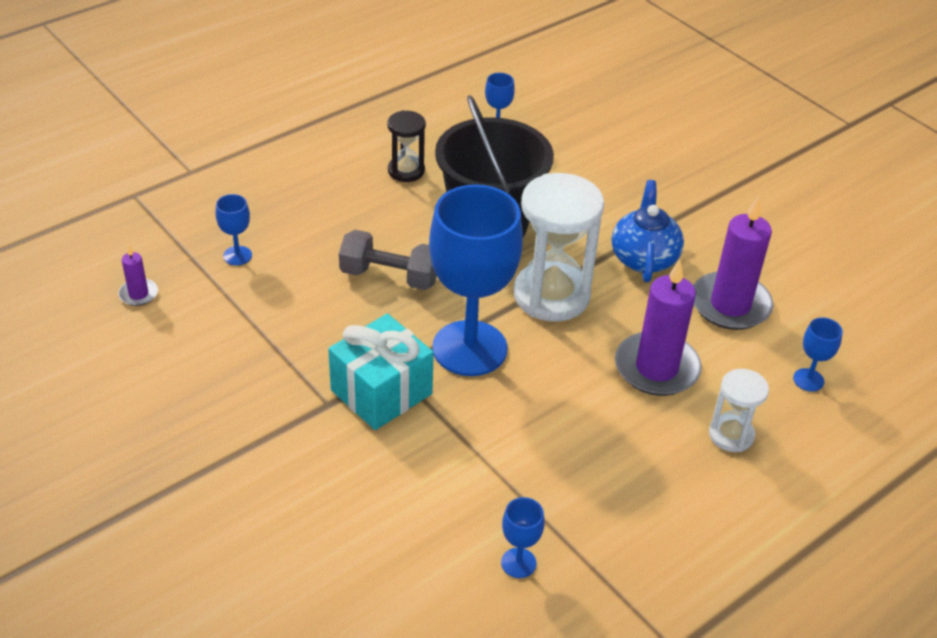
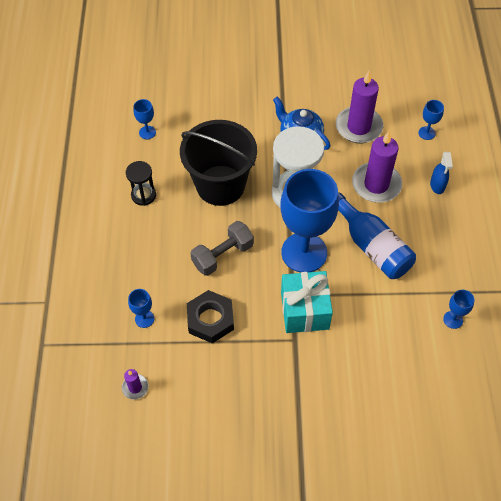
camera: 50 degrees left, 15 degrees up
white hourglass [709,369,769,452] -> blue spray bottle [430,152,453,194]
none -> black nut [187,290,234,343]
none -> blue bottle [338,193,416,279]

